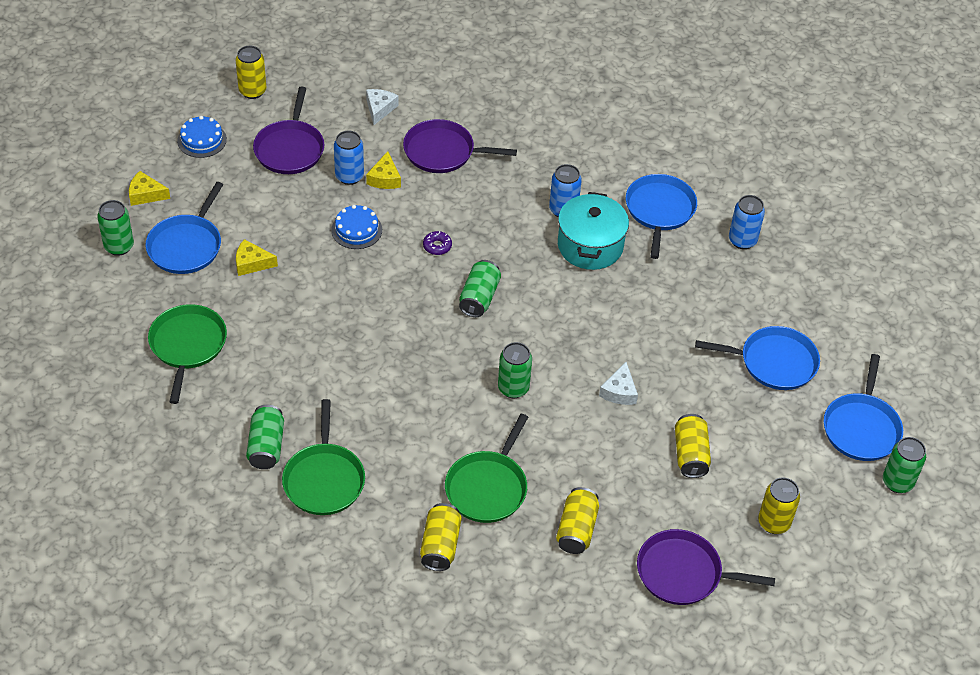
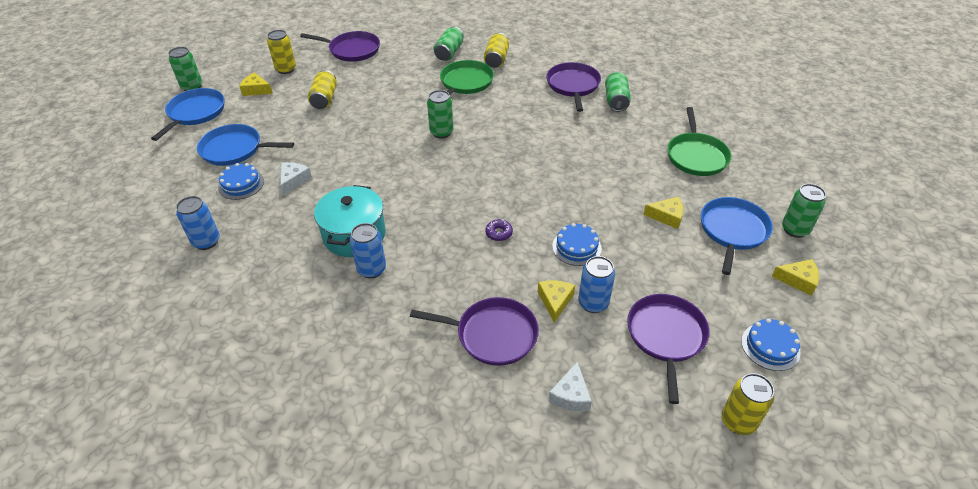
camera: 175 degrees left, 5 degrees down
green pan [282,399,365,515] -> purple pan [546,62,601,112]
green can [459,260,501,317] -> green can moved to [434,27,464,61]
yellow can [556,487,599,554] -> none
white cheese [599,362,638,405] -> white cheese moved to [280,162,312,195]
blue pan [626,174,697,259] -> none
none -> blue cake [218,163,264,200]
none -> yellow cheese [239,73,273,96]

